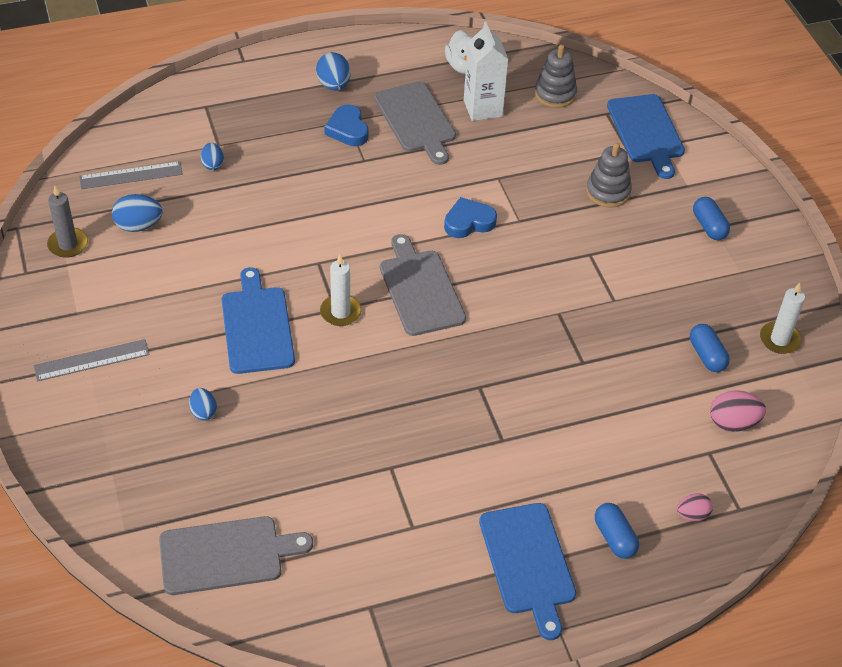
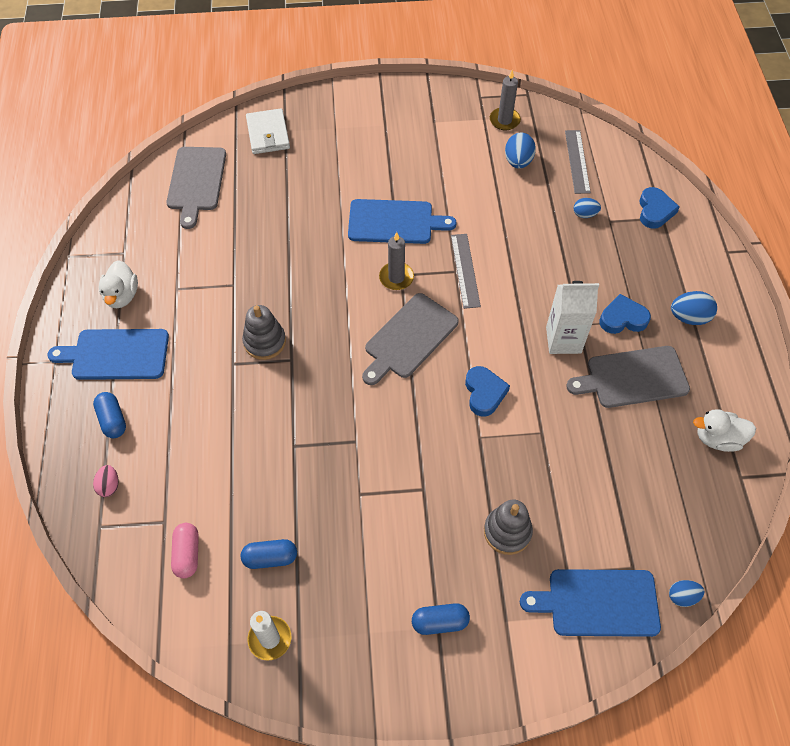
camera: 105 degrees right, 10 degrees up
grey ruler [34,339,150,381] -> grey ruler moved to [451,234,481,309]
blue egg [189,388,217,421] -> blue egg moved to [669,580,704,607]
white candle [320,255,362,326] -> grey candle [379,232,414,290]
grey cutting board [380,234,466,336] -> grey cutting board turned 135 degrees clockwise [362,293,459,385]
white carton [464,22,509,121] -> white carton moved to [546,281,599,354]
grey stacking toy [535,45,577,108] -> grey stacking toy moved to [242,305,286,360]
blue capsule [595,503,639,559] -> blue capsule turned 75 degrees clockwise [93,392,126,438]
pink egg [710,390,766,432] -> pink capsule [171,523,199,578]
none -> white duck [99,260,138,308]
none -> white wallet [246,108,290,154]
none -> blue heart [639,187,680,229]

